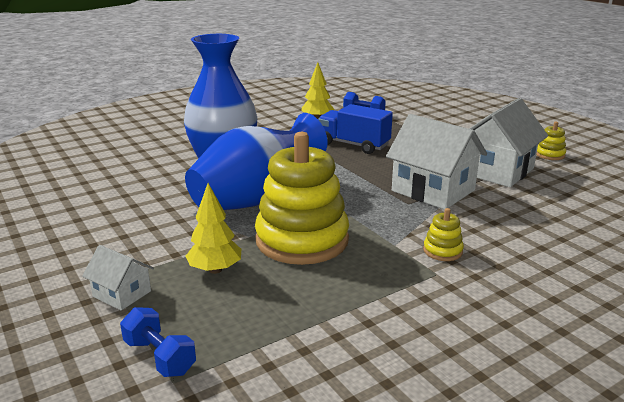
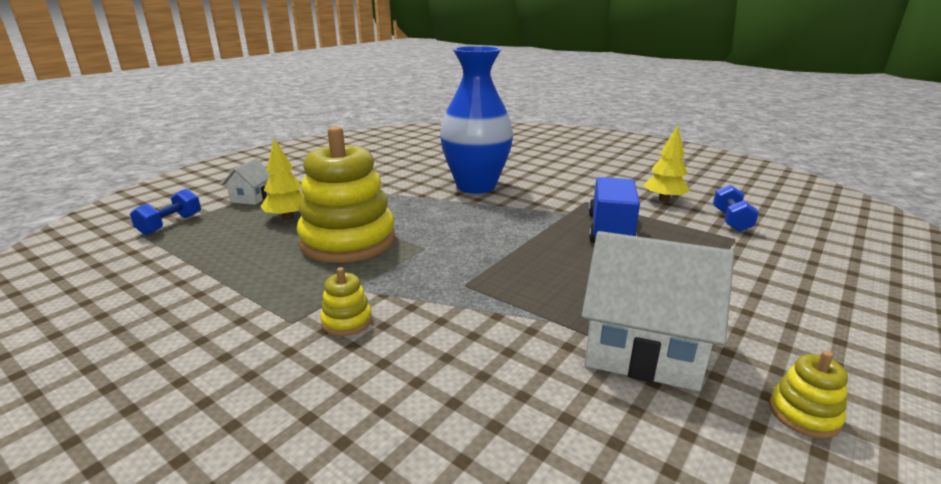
camera: 70 degrees right, 0 degrees up
blue vase [185,113,328,210] -> none
white house [386,114,487,210] -> none

